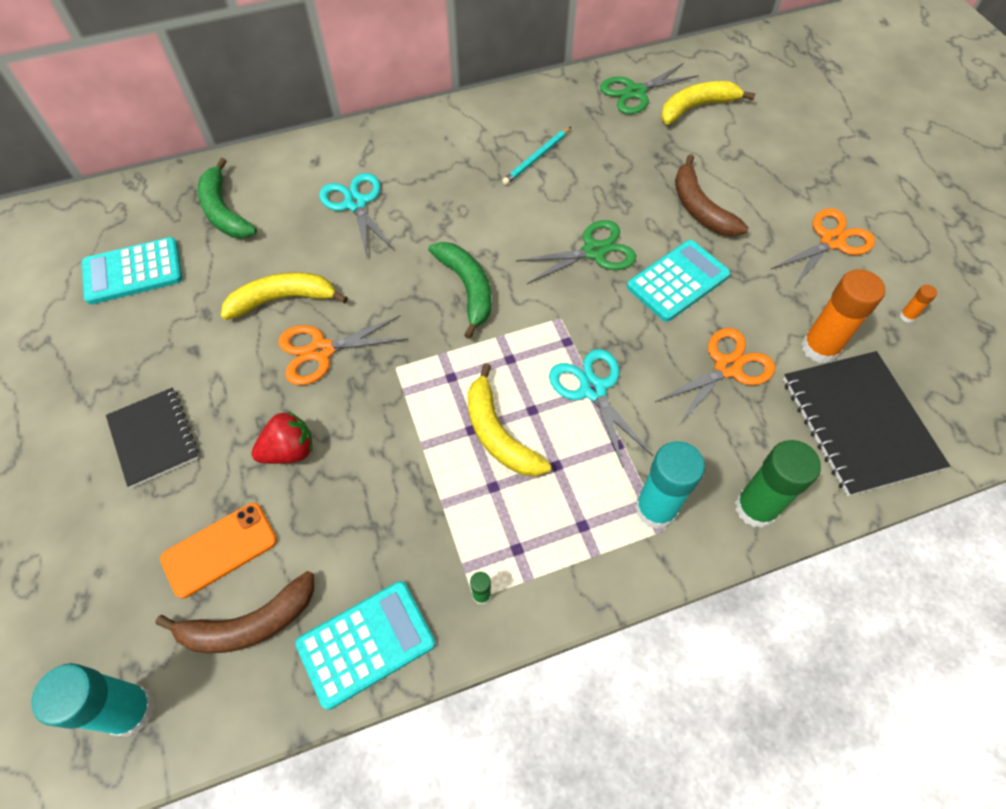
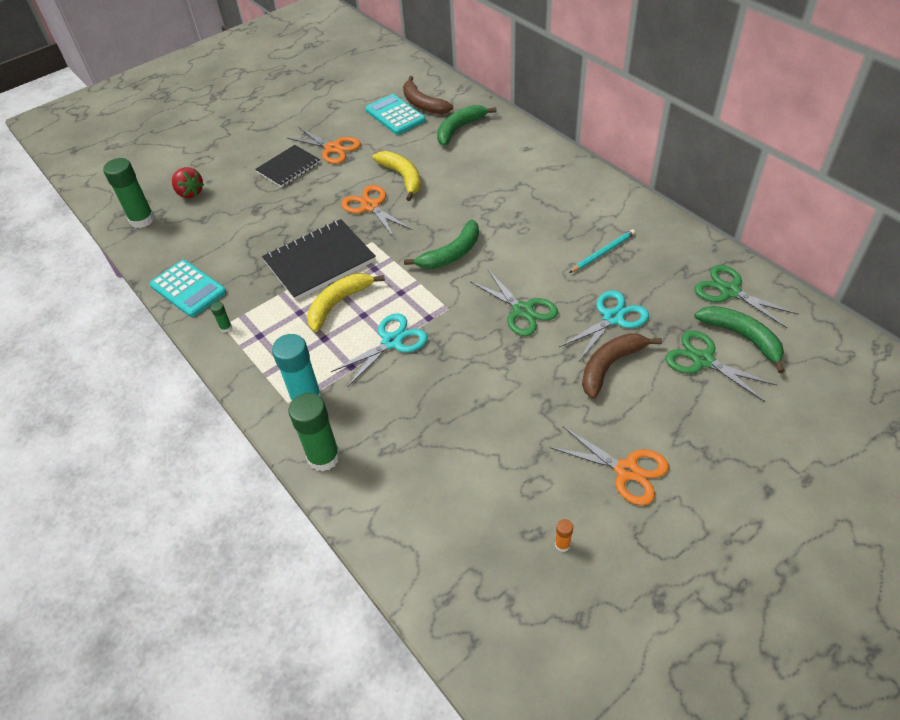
camera: 75 degrees right, 10 degrees down
turquoise glue stick [31,663,155,737] -> green glue stick [103,158,155,228]
brown banana [155,571,314,653] -> brown banana moved to [403,76,453,114]
orange phone [160,503,277,598] -> none
red strawberry [251,411,312,464] -> red strawberry moved to [172,167,204,198]
turquoise scissors [319,173,395,257] -> turquoise scissors moved to [559,290,649,361]
turquoise pencil [502,127,571,185] -> turquoise pencil turned 120 degrees clockwise [569,229,635,273]
turquoise calculator [627,240,731,322] -> none
orange scissors [655,328,775,426] -> orange scissors moved to [287,127,361,164]
yellow banana [661,81,756,125] -> green banana [695,306,785,373]
black notebook [783,351,950,496] -> black notebook moved to [262,219,376,301]
orange glue stick [801,269,885,364] -> none
none -> green scissors [665,330,777,402]

